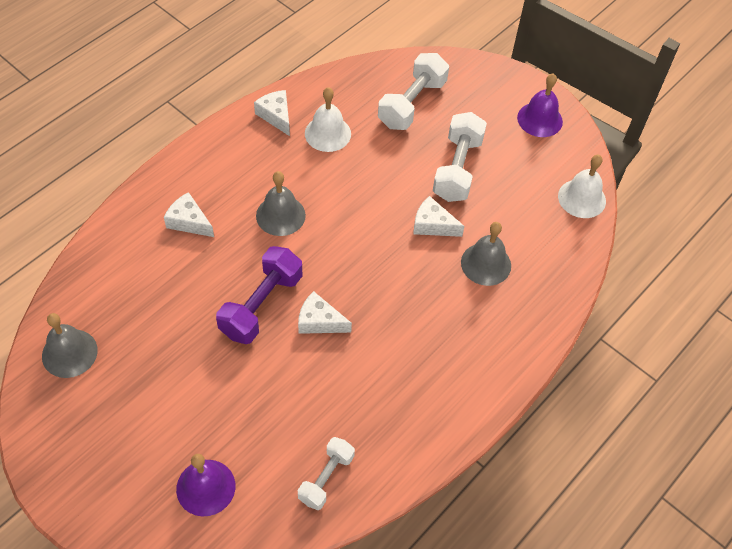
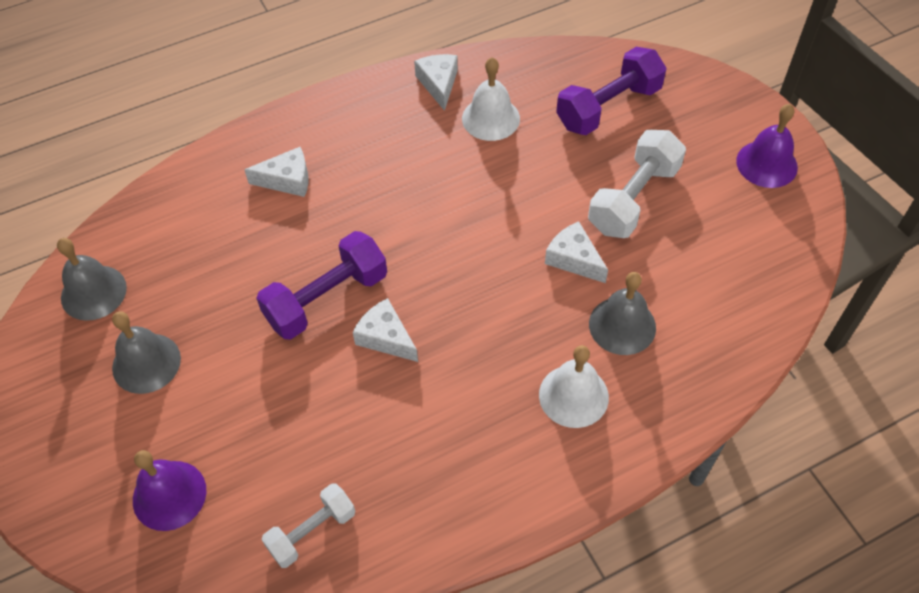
camera: 25 degrees right, 0 degrees up
white cheese [164,192,214,237] -> white cheese turned 120 degrees clockwise [244,147,309,197]
grey bell [256,171,306,236] -> grey bell moved to [112,311,181,394]
white dumbbell [378,53,449,130] -> purple dumbbell [556,47,667,135]
white bell [558,155,606,218] -> white bell moved to [539,345,609,428]

